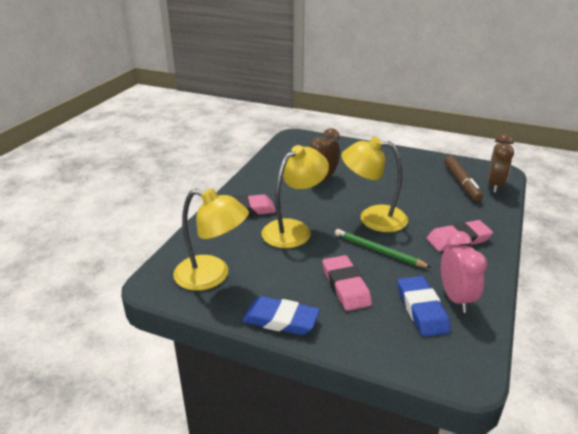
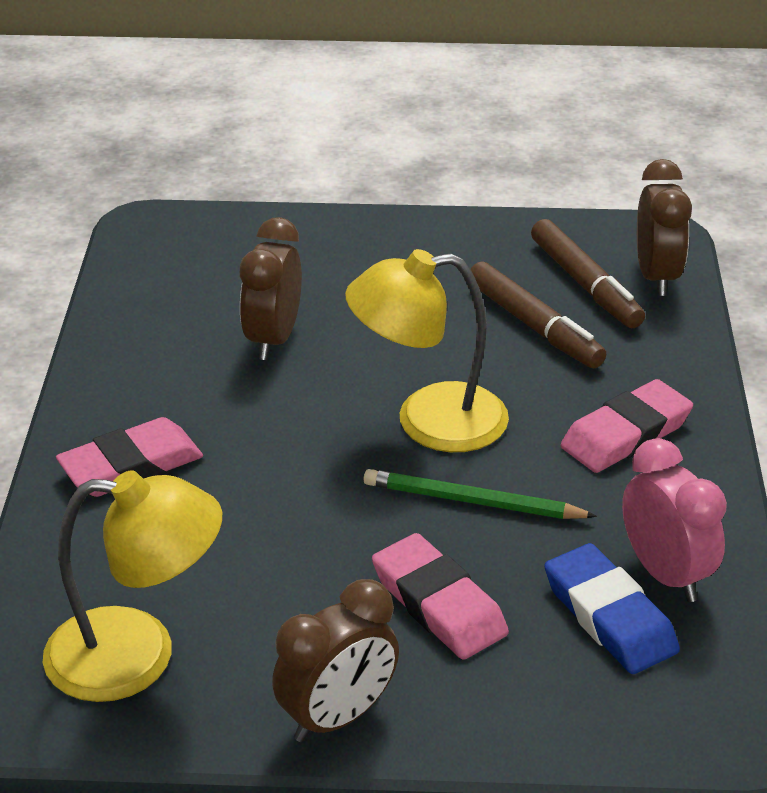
camera: 20 degrees left, 5 degrees up
blue eraser [242,296,320,335] -> brown clock [272,579,399,742]
yellow lamp [261,145,329,248] -> none
none -> brown marker [471,261,606,368]

